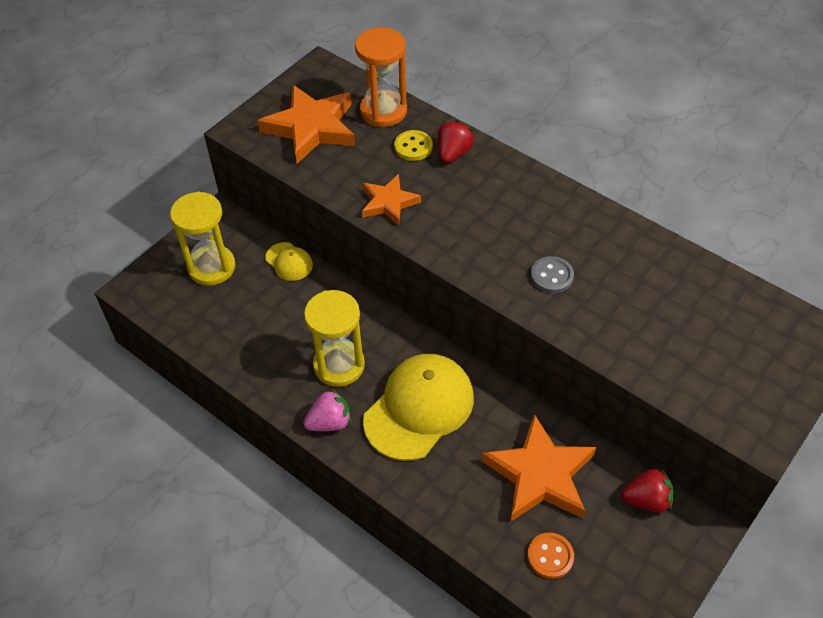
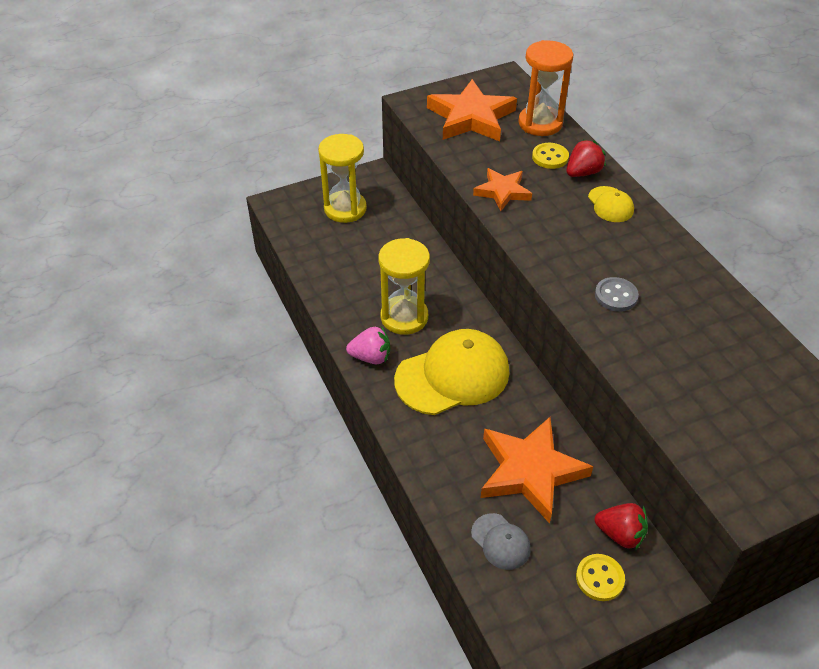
camera: 25 degrees right, 5 degrees down
yellow cap [265,242,313,281] -> yellow cap moved to [588,186,634,222]
orange button [527,532,574,579] -> grey cap [471,513,531,570]
none -> yellow button [576,554,625,601]

